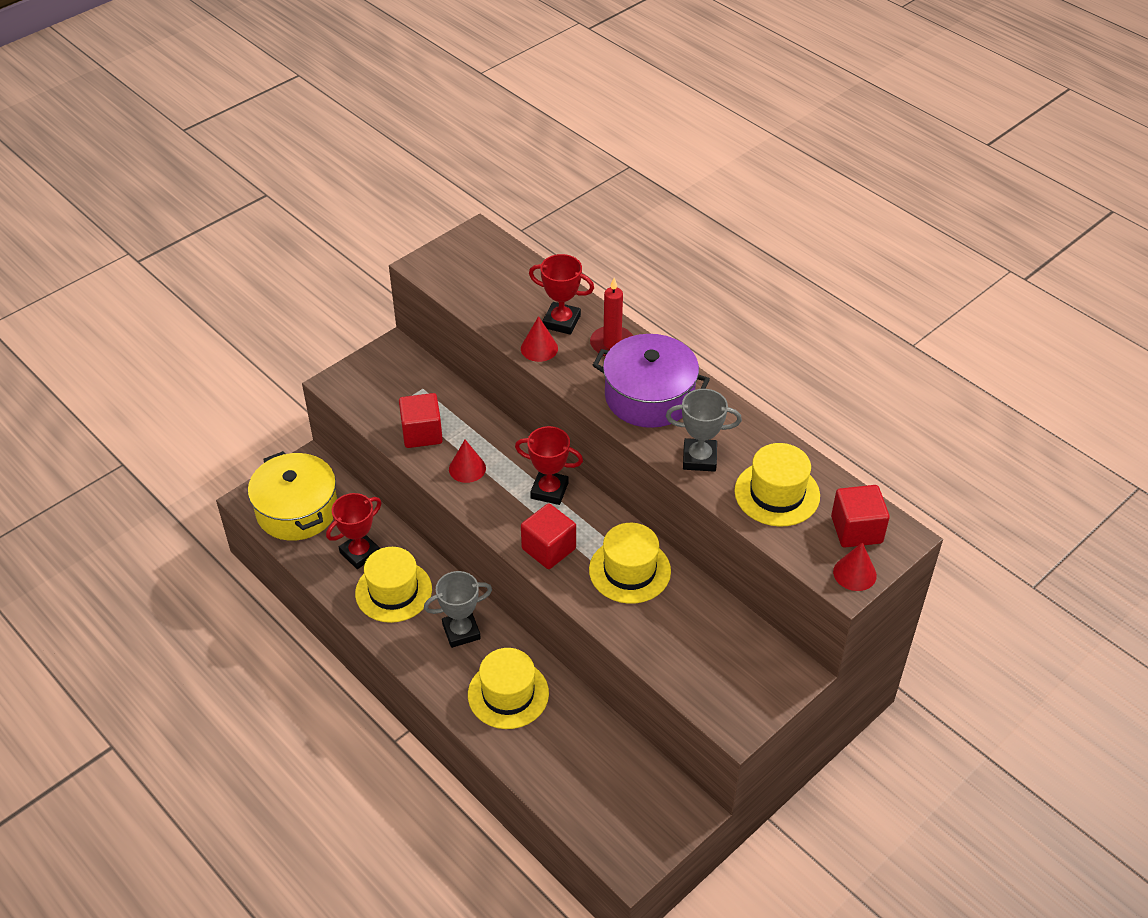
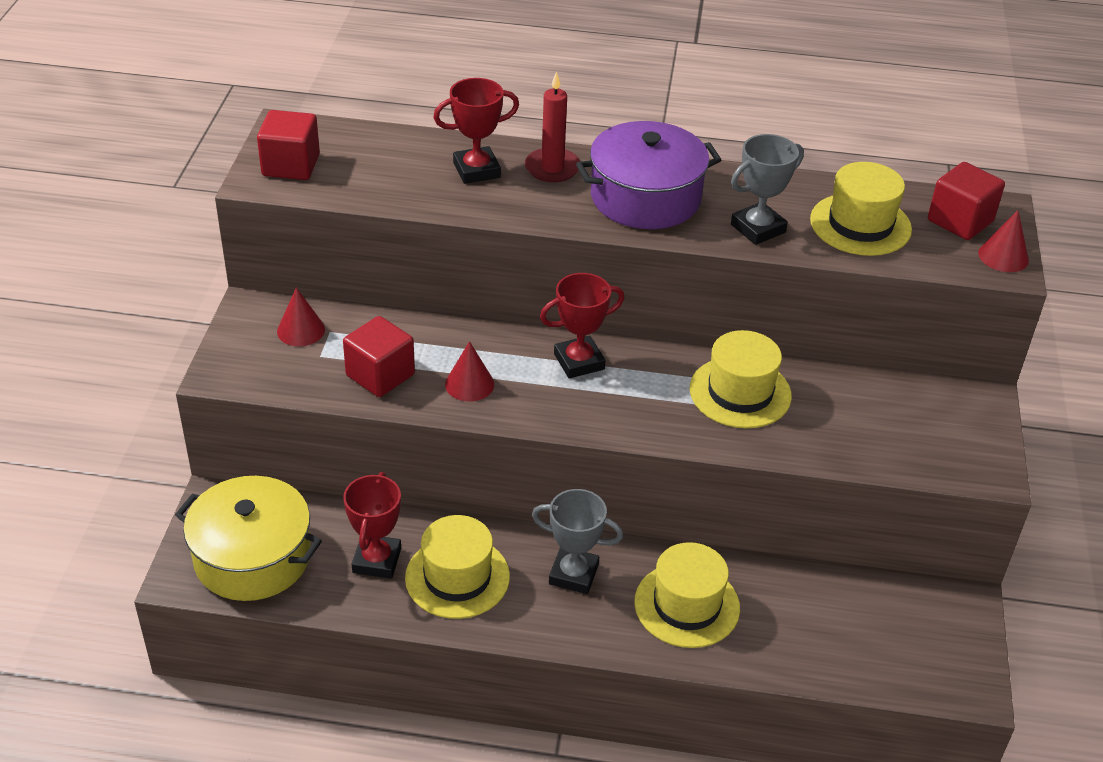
camera: 40 degrees left, 5 degrees down
grey trophy [424,571,492,648] -> grey trophy turned 75 degrees clockwise [532,489,623,594]
red cone [521,316,558,362] -> red cone moved to [277,287,325,346]
red cube [521,503,576,569] -> red cube moved to [257,110,320,180]

